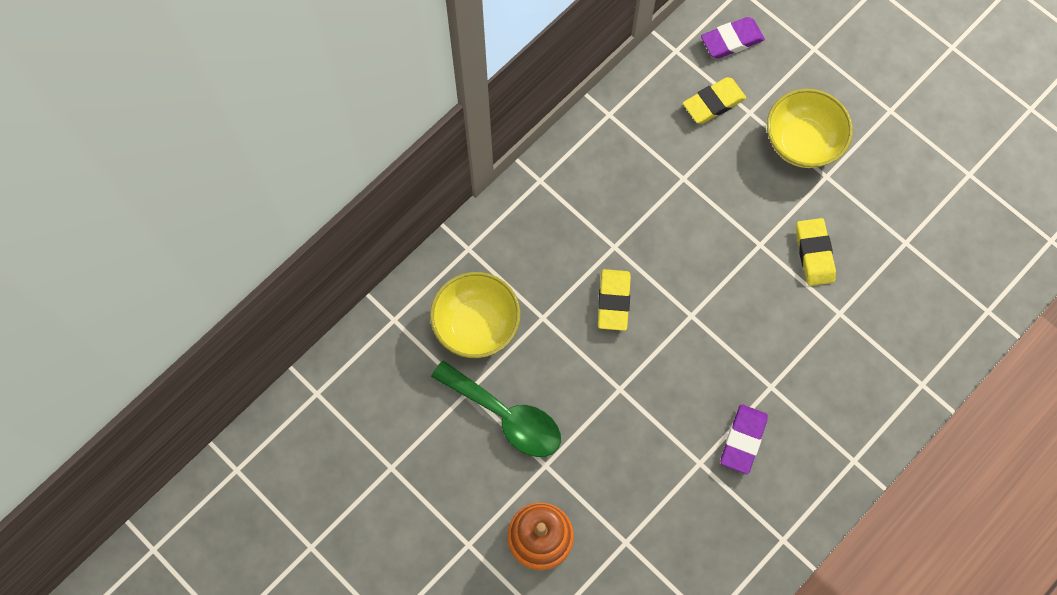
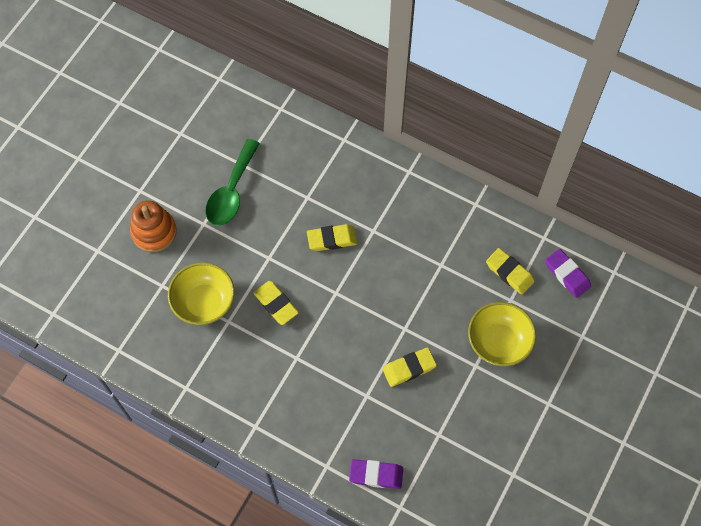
camera: 75 degrees right, 5 degrees down
yellow bowl [430,272,520,358] -> yellow bowl moved to [168,262,235,325]
purple eraser [721,404,768,474] -> purple eraser moved to [349,459,403,489]
none -> yellow eraser [253,281,299,325]

